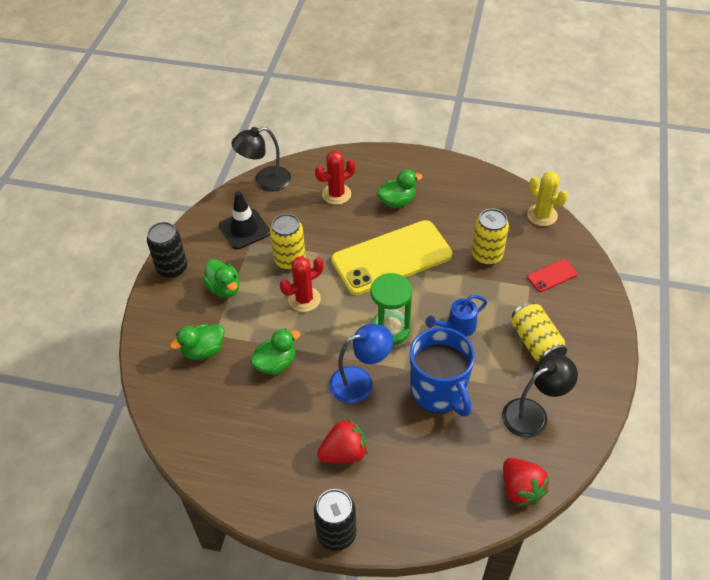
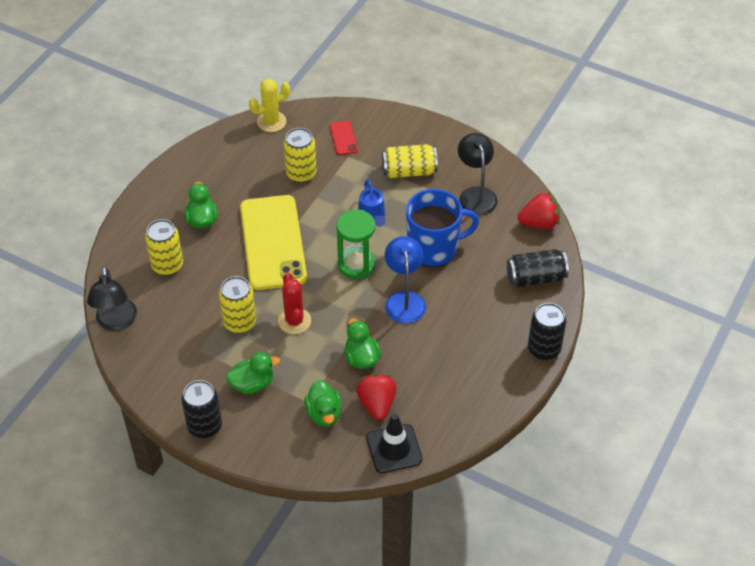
camera: 75 degrees left, 0 degrees up
black traffic cone [219,191,270,249] -> black traffic cone moved to [366,414,423,473]
red cactus [315,150,355,205] -> yellow can [145,219,183,276]
red strawberry [317,418,368,463] -> red strawberry moved to [356,373,396,420]
none -> black can [507,249,569,287]

